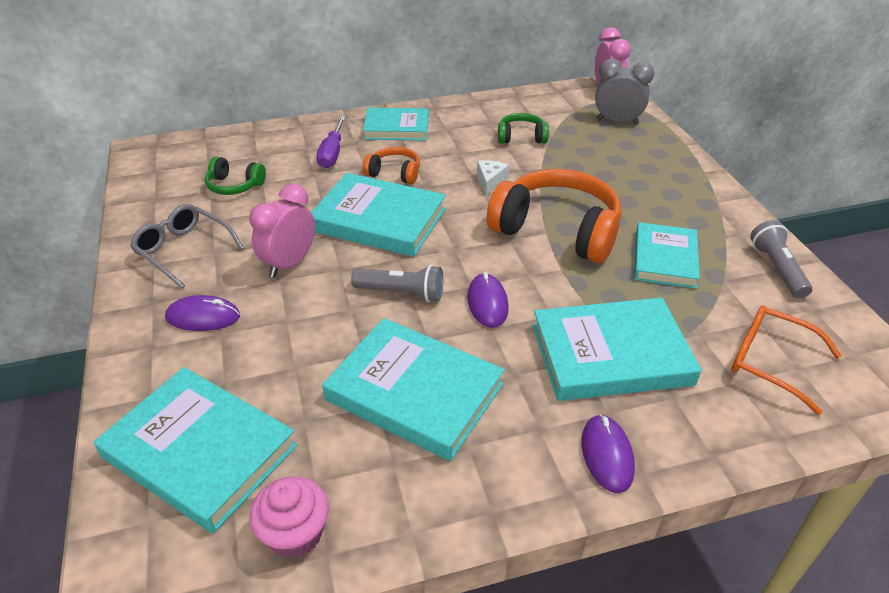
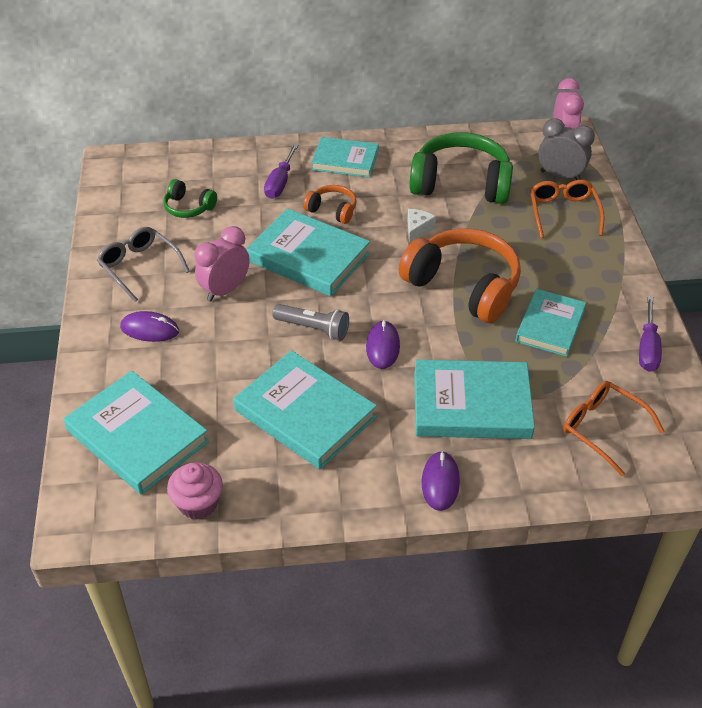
camera: 10 degrees right, 5 degrees up
green headphones [498,113,549,144] -> green headphones [410,132,513,204], size x2.07
grey flashlight [750,220,812,298] -> purple screwdriver [639,296,662,372]
none -> orange glasses [530,180,605,238]

